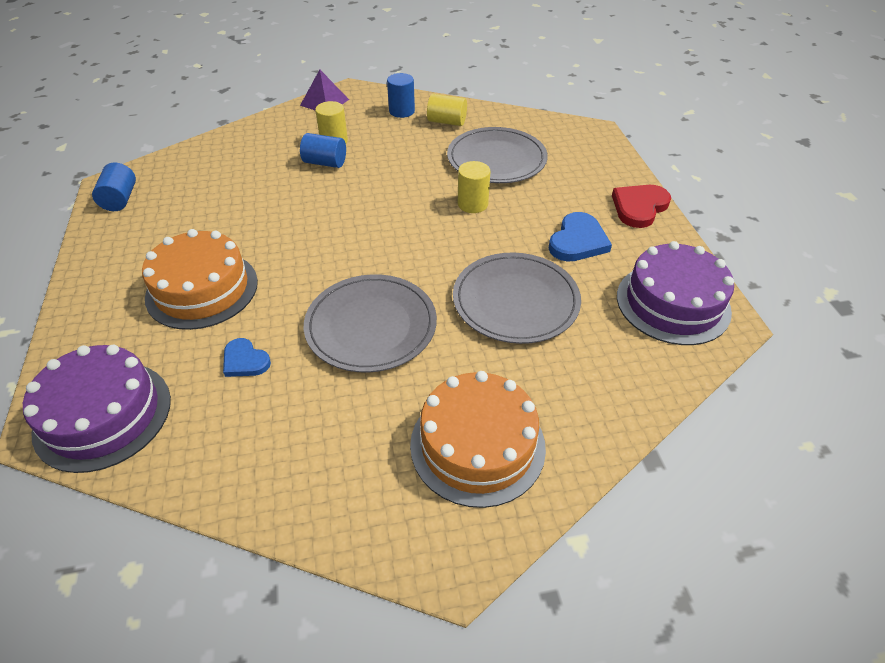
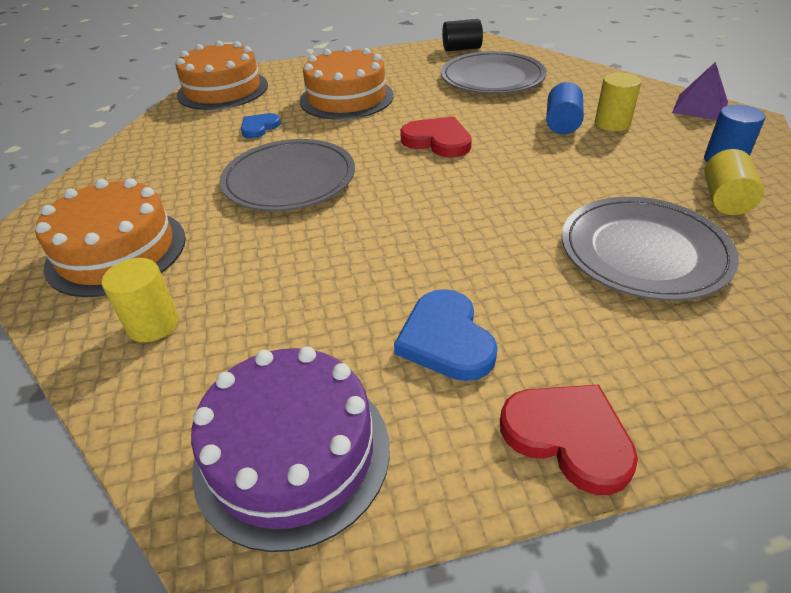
camera: 90 degrees right, 5 degrees down
purple cake [23,345,171,473] -> orange cake [176,41,268,110]
blue cylinder [92,162,136,211] -> black cylinder [442,19,483,52]
grey plate [453,253,581,344] -> grey plate moved to [441,51,547,94]
yellow cylinder [458,161,490,213] -> yellow cylinder moved to [102,258,179,342]
blue heart [549,212,612,262] -> blue heart turned 45 degrees clockwise [394,289,498,381]
none -> red heart [400,116,472,158]

